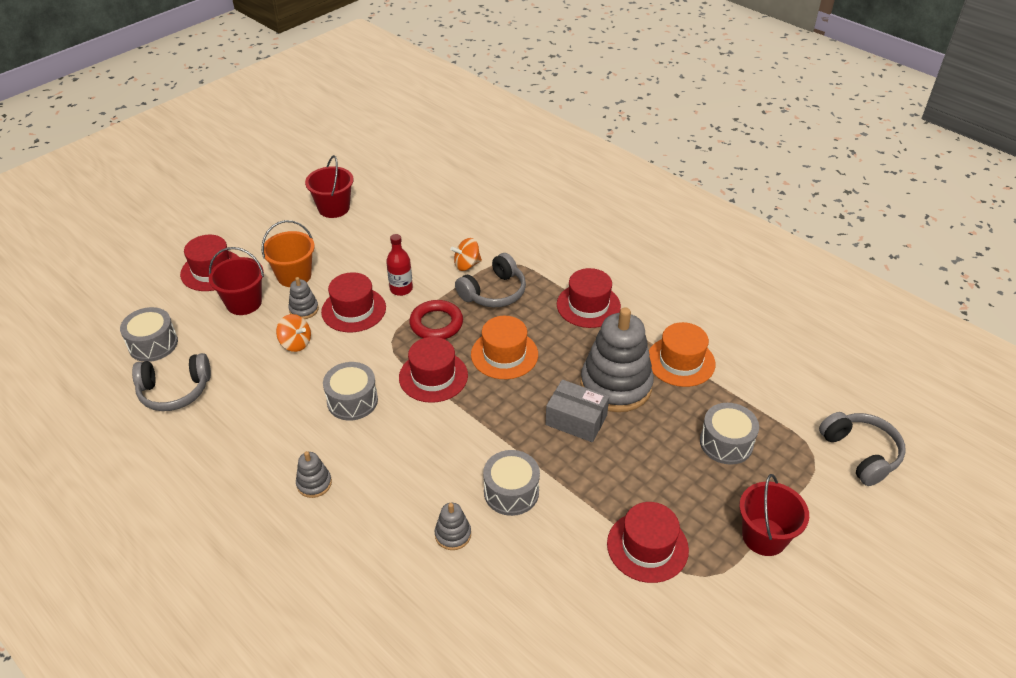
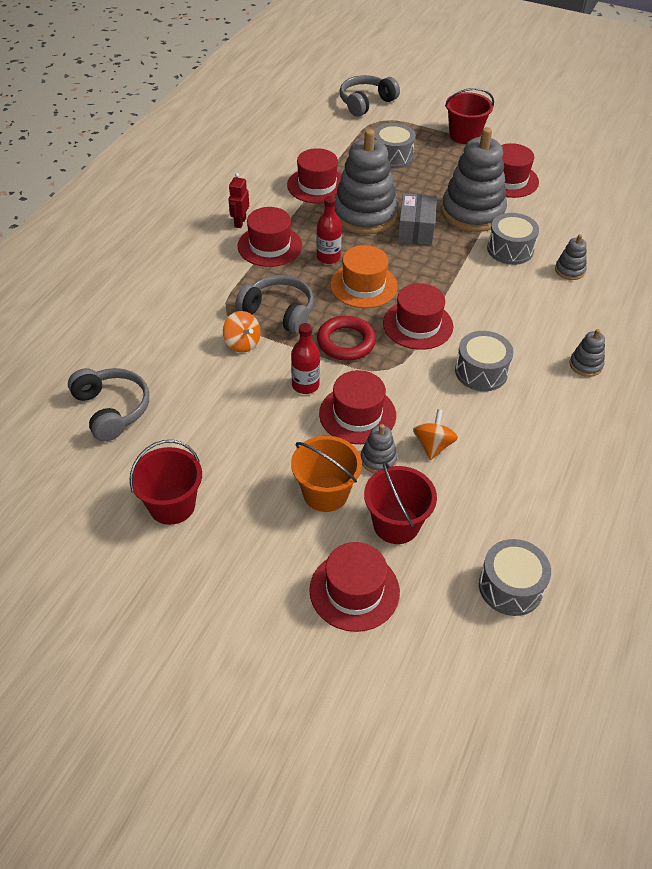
camera: 110 degrees left, 5 degrees up
grey headphones [132,353,211,411] -> grey headphones moved to [68,368,149,442]
orange hat [649,322,715,387] -> red hat [287,148,341,204]
none -> red robot [228,173,249,228]
none -> red bottle [317,196,342,264]
none -> grey stacking toy [441,127,507,232]

